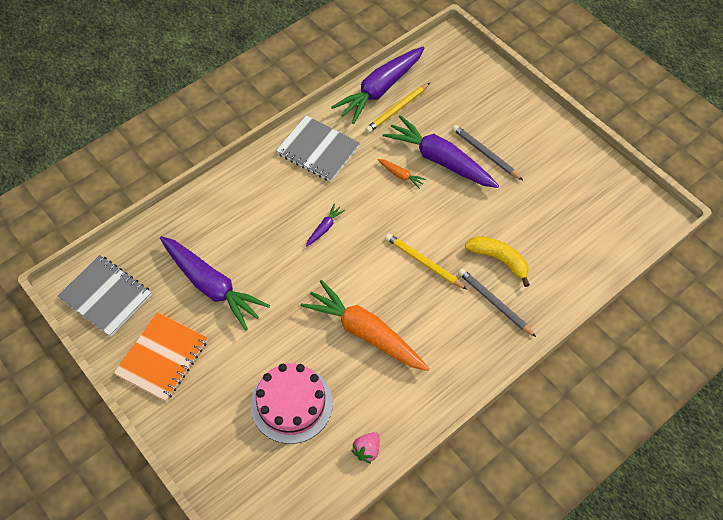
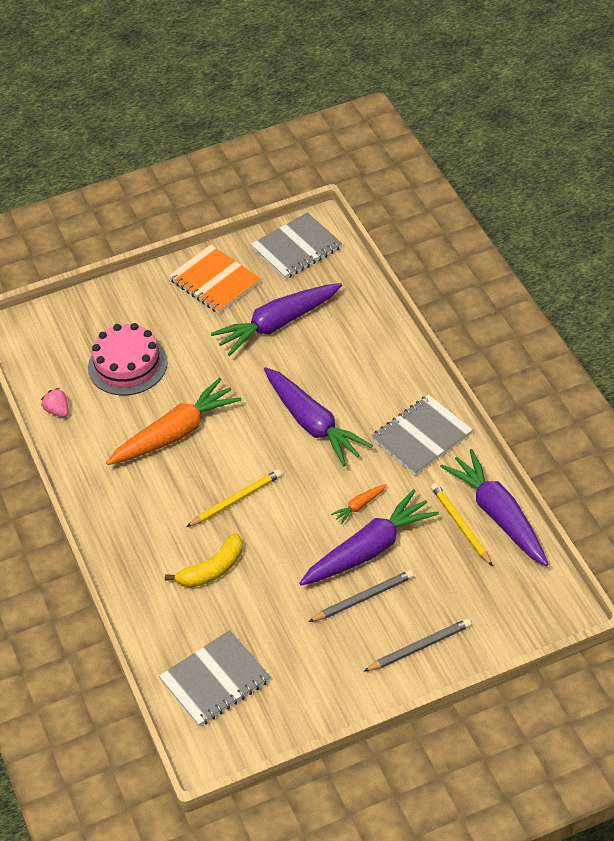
camera: 110 degrees right, 10 degrees down
purple carrot [306,204,345,246] -> purple carrot [264,367,373,466], size x2.37
grey pencil [458,268,536,337] -> grey pencil moved to [363,618,471,672]
none -> grey notebook [159,630,271,727]

